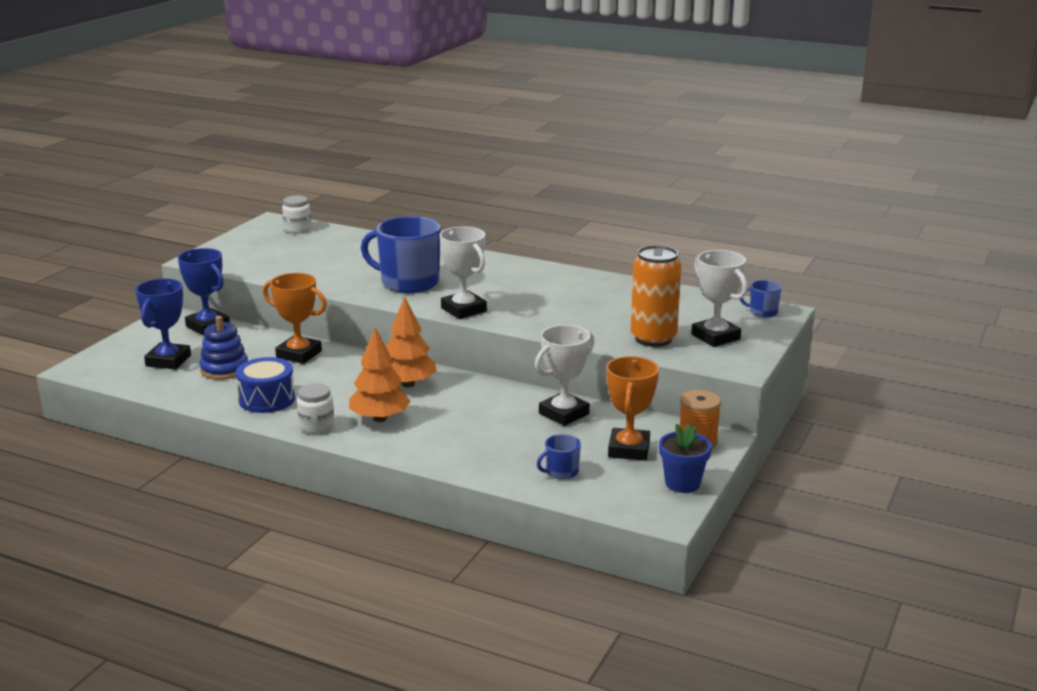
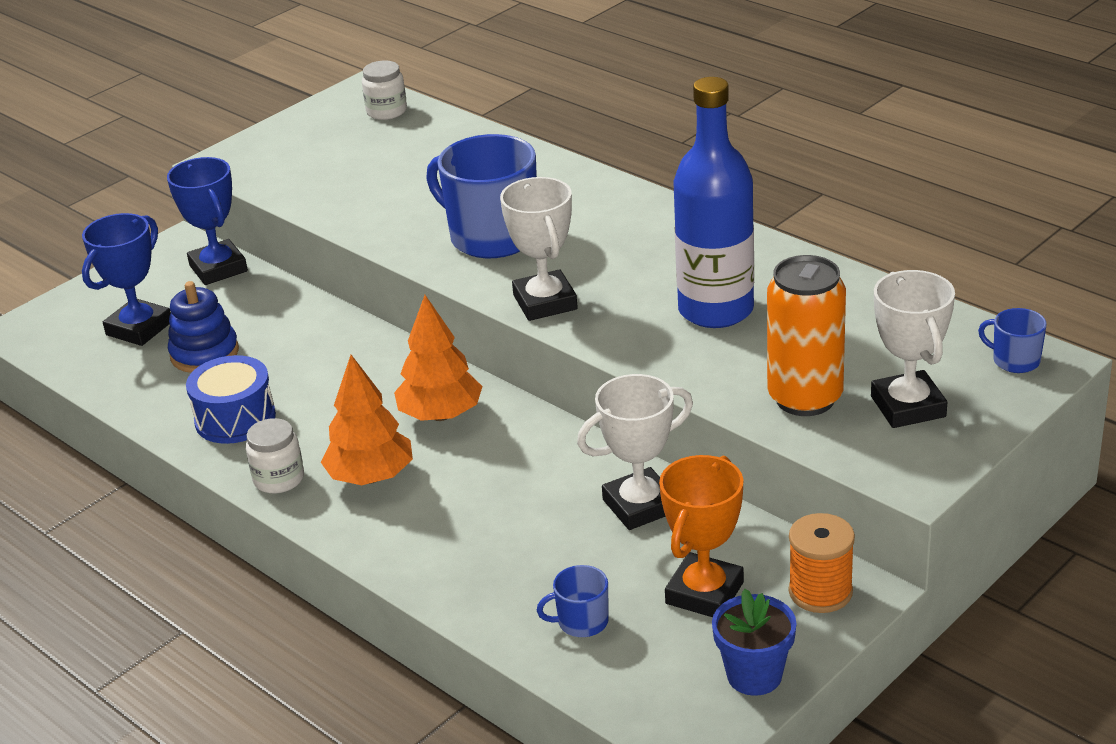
camera: 20 degrees right, 10 degrees up
orange trophy [263,273,327,364] -> none
none -> blue bottle [673,77,754,328]

